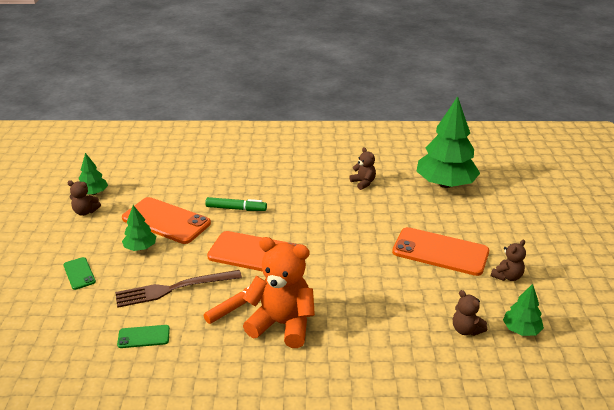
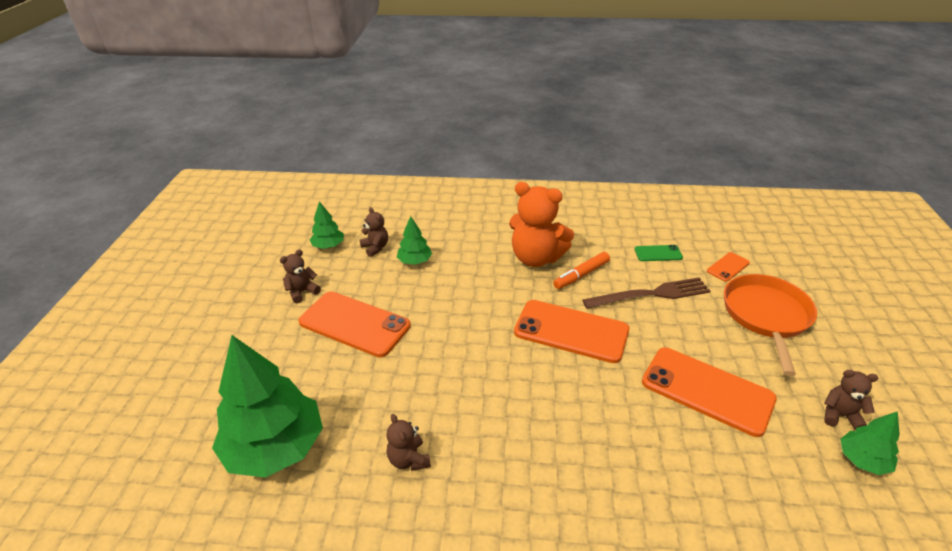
camera: 175 degrees left, 5 degrees up
green phone [63,257,96,290] -> orange pan [724,274,817,376]
green tree [122,205,156,251] -> green tree moved to [397,216,432,265]
green marker [205,197,267,211] -> none
none -> orange phone [707,252,750,282]

